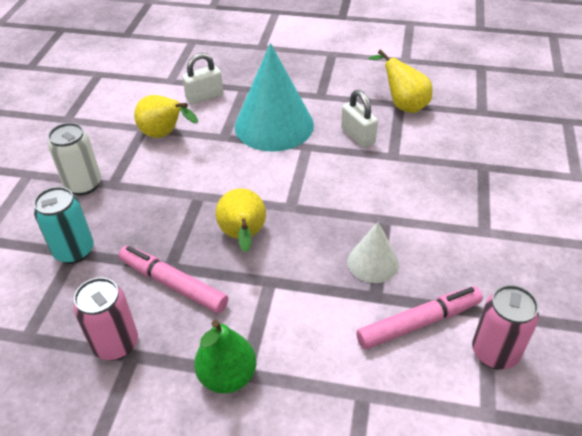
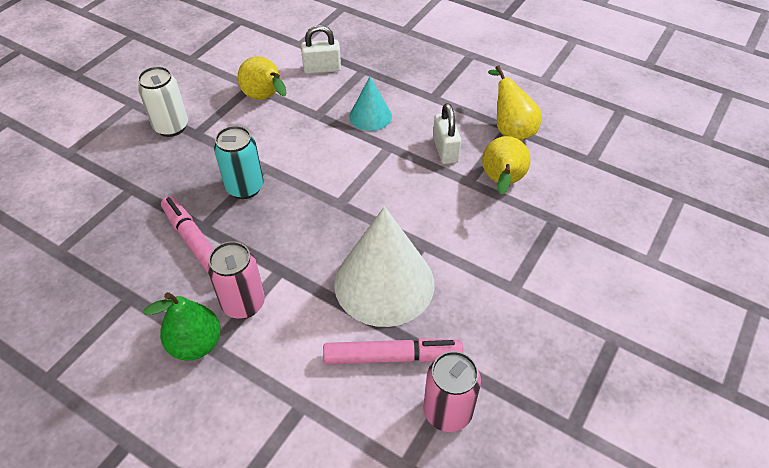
camera: 20 degrees right, 5 degrees up
turquoise can [34,187,94,264] -> turquoise can moved to [214,126,263,199]
pink can [73,277,138,360] -> pink can moved to [208,241,265,319]
yellow pear [215,188,266,253] -> yellow pear moved to [482,136,531,195]
turquoise cone [235,43,314,152] -> turquoise cone [350,77,392,131], size x0.52
white cone [348,222,399,283] -> white cone [334,206,435,327], size x1.92

